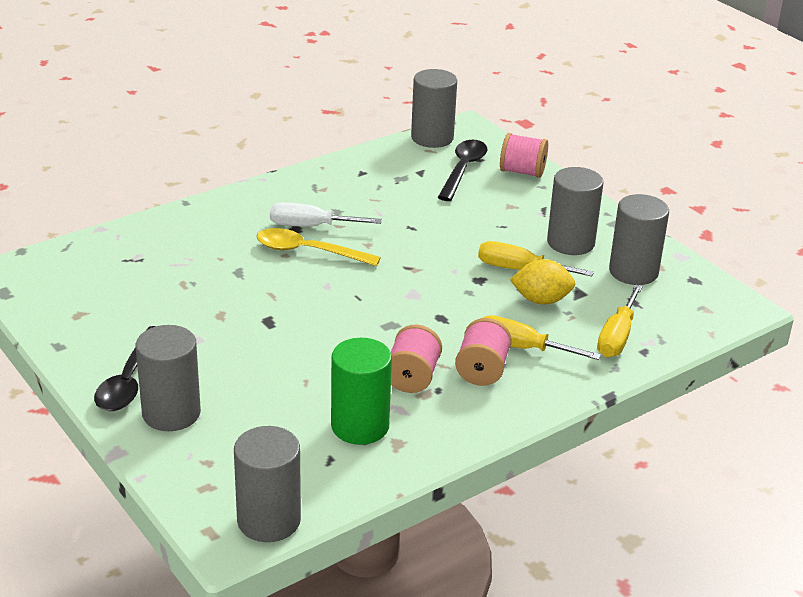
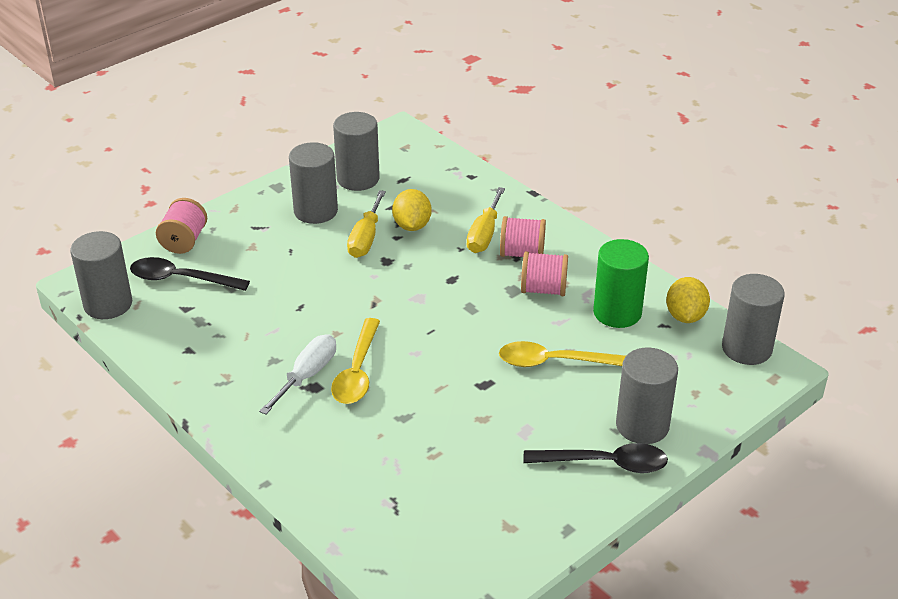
camera: 95 degrees left, 5 degrees up
white screwdriver [270,202,382,227] -> white screwdriver turned 150 degrees counterclockwise [259,335,336,414]
yellow screwdriver [597,284,643,357] -> none
none -> yellow spoon [499,341,626,367]
none -> yellow lemon [666,277,710,323]

